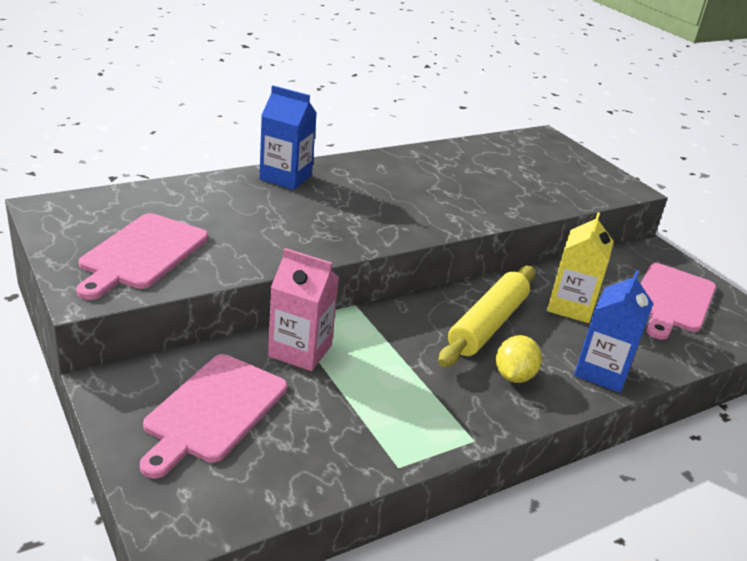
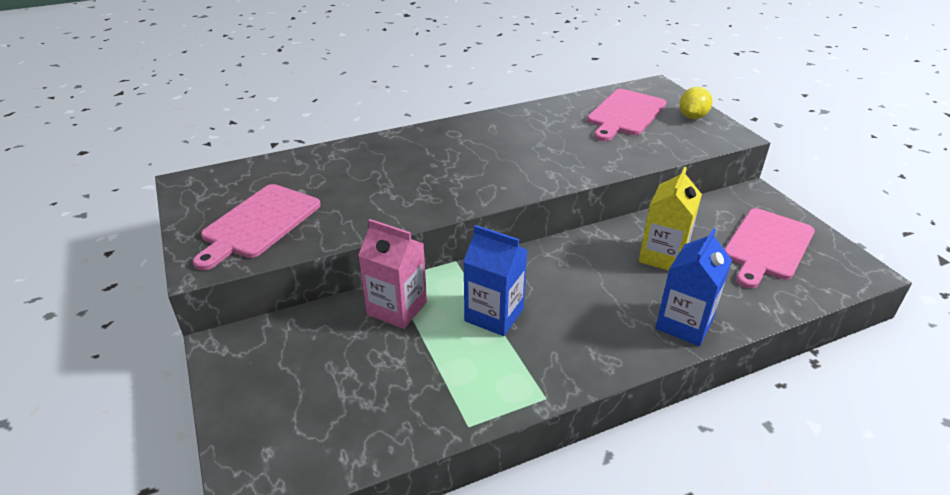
camera: 10 degrees right, 5 degrees up
pink cutting board [140,354,287,478] -> pink cutting board moved to [587,89,666,141]
blue carton [259,85,317,190] -> blue carton moved to [463,225,527,336]
yellow rolling pin [438,265,535,367] -> none
yellow lemon [496,335,542,383] -> yellow lemon moved to [680,87,712,119]

